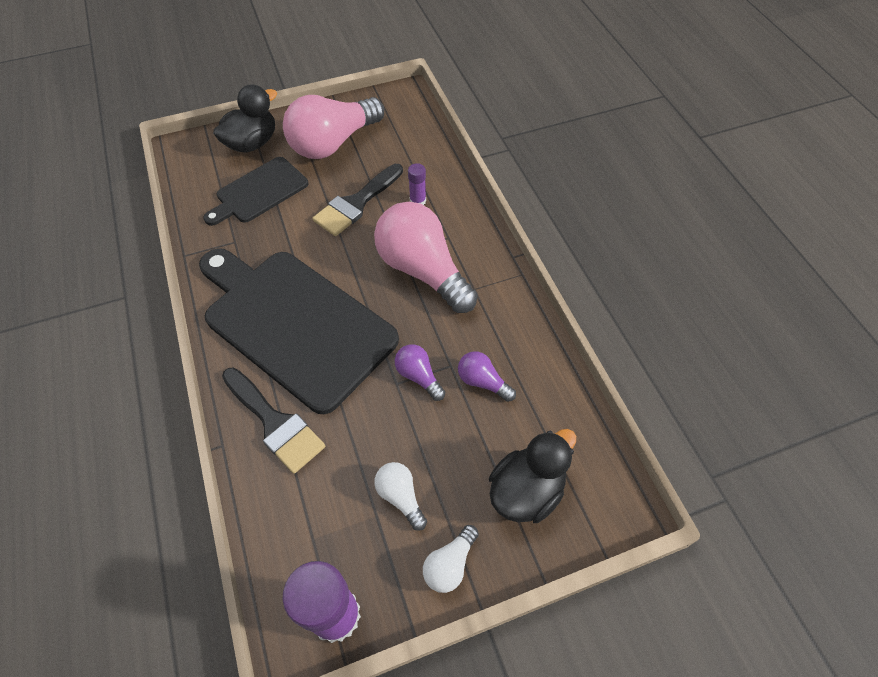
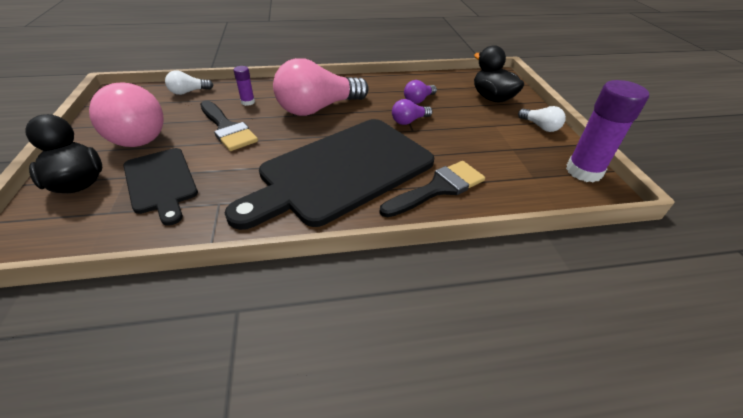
camera: 80 degrees left, 15 degrees down
white light bulb [374,462,427,531] -> white light bulb moved to [165,70,213,95]

